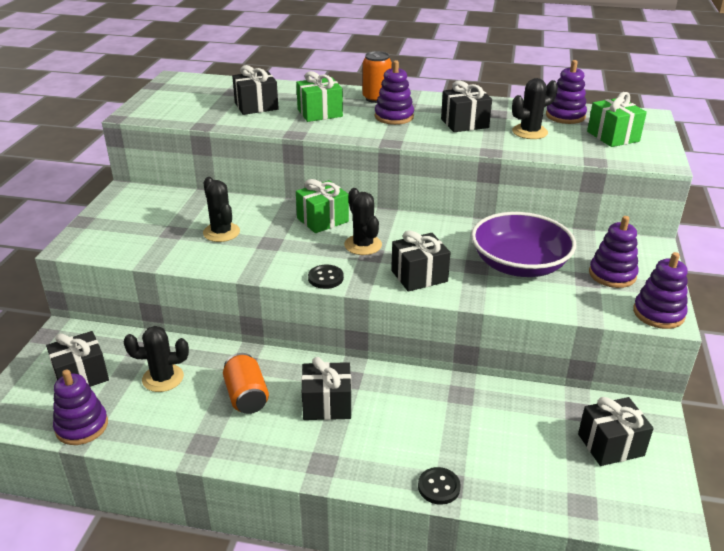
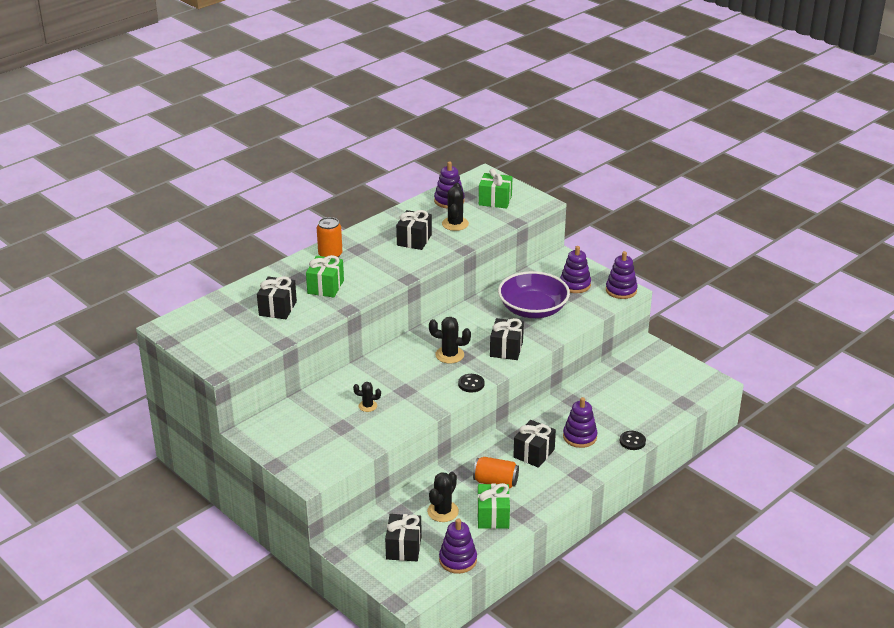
camera: 55 degrees left, 0 degrees up
black cactus [203,177,240,242] -> black cactus [353,382,381,412], size x0.62
green gift [296,179,349,233] -> green gift moved to [477,483,510,529]
purple stacking toy [375,60,414,125] -> purple stacking toy moved to [563,397,597,448]
black gift [578,397,654,466] -> none

